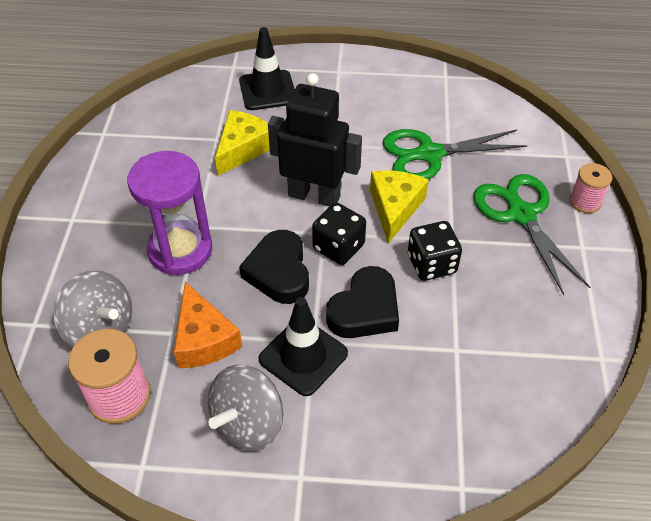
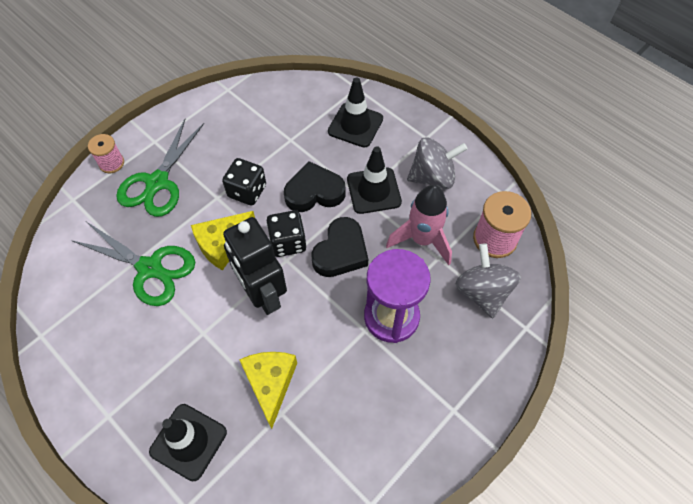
camera: 140 degrees left, 10 degrees up
orange cheese [174,282,242,368] -> pink rocket [386,185,452,265]
yellow cheese [215,110,270,176] -> yellow cheese turned 105 degrees clockwise [239,352,297,429]
none -> black traffic cone [328,77,383,148]

